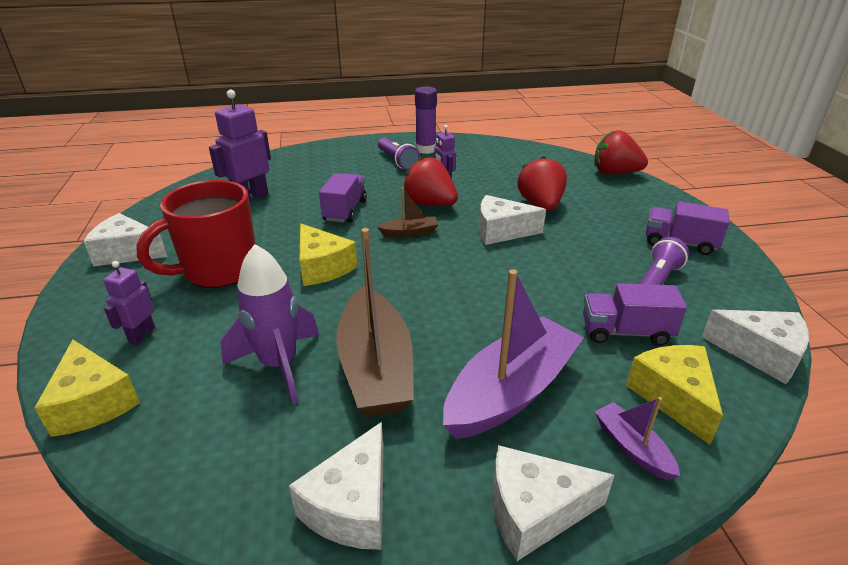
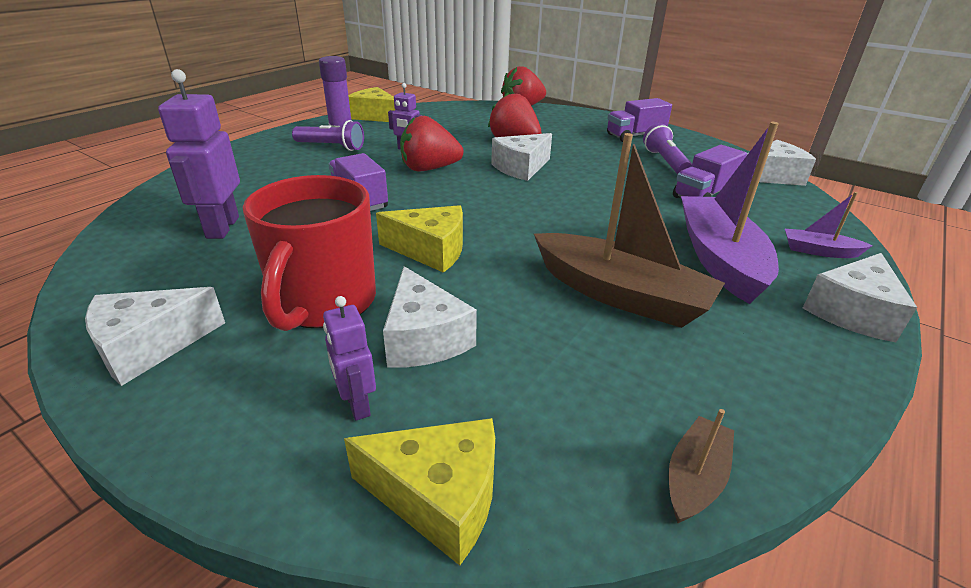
camera: 45 degrees left, 0 degrees up
purple rocket [220,244,319,404] -> none
white cheese [289,422,384,550] -> white cheese moved to [383,266,477,368]
brown boat [377,187,439,238] -> brown boat moved to [669,409,734,523]
yellow cheese [626,345,723,445] -> yellow cheese moved to [349,87,395,122]

